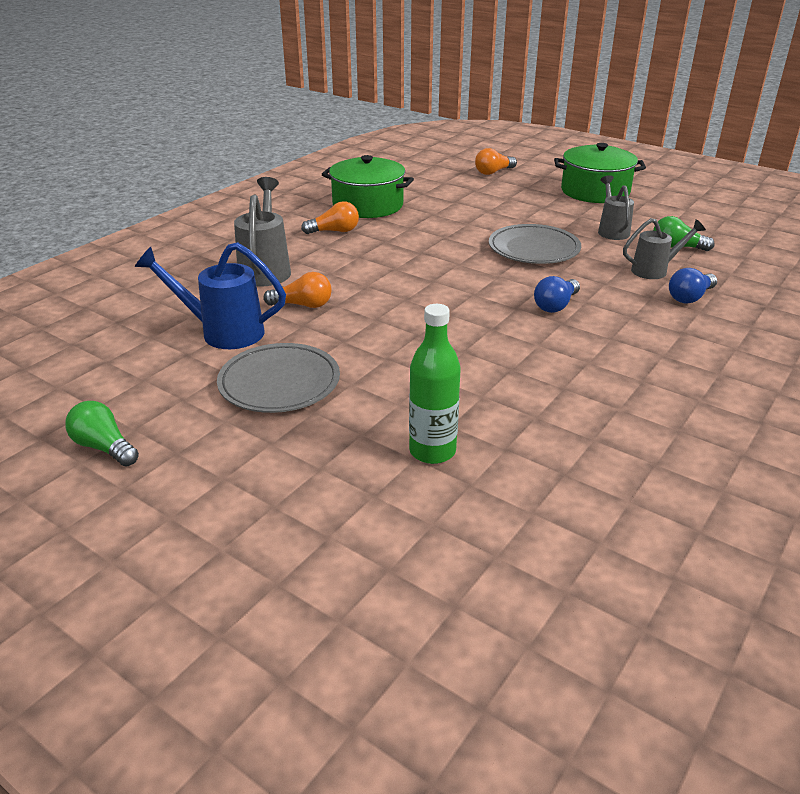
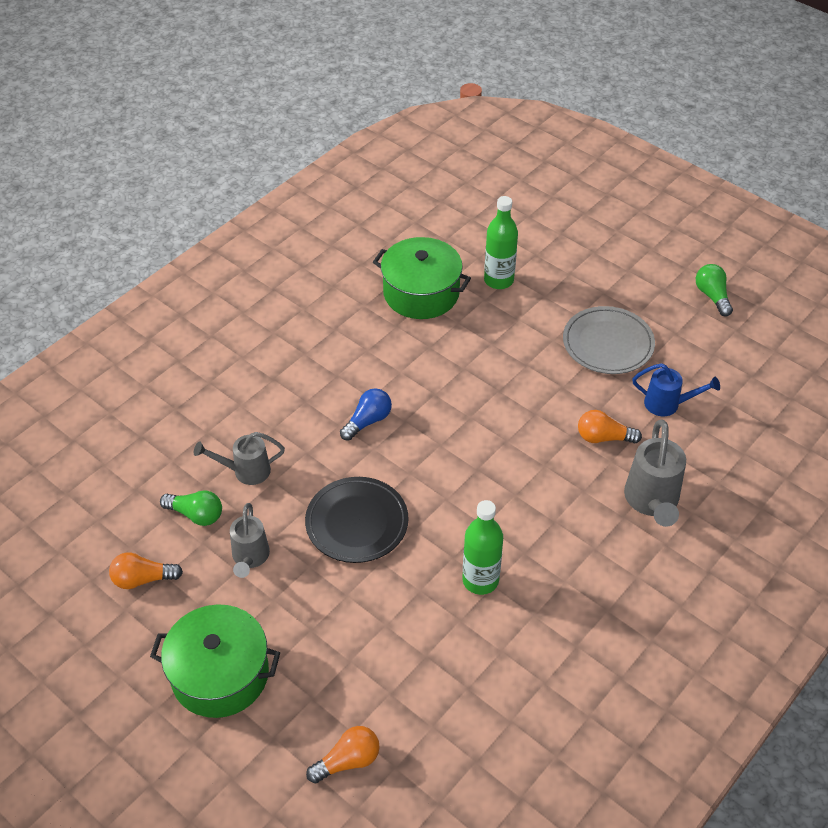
camera: 175 degrees left, 15 degrees up
green light bulb [65,401,139,466] -> green light bulb turned 150 degrees counterclockwise [696,264,733,316]
blue watering can [135,242,286,349] -> blue watering can [632,363,720,416], size x0.66
orange light bulb [301,201,359,234] -> orange light bulb moved to [109,552,183,589]
green pot [322,155,414,218] -> green pot moved to [373,237,471,319]
grey plate [489,224,581,264] -> black plate [305,477,409,563]
blue light bulb [669,268,717,303] -> none
none -> green bottle [462,500,503,595]

